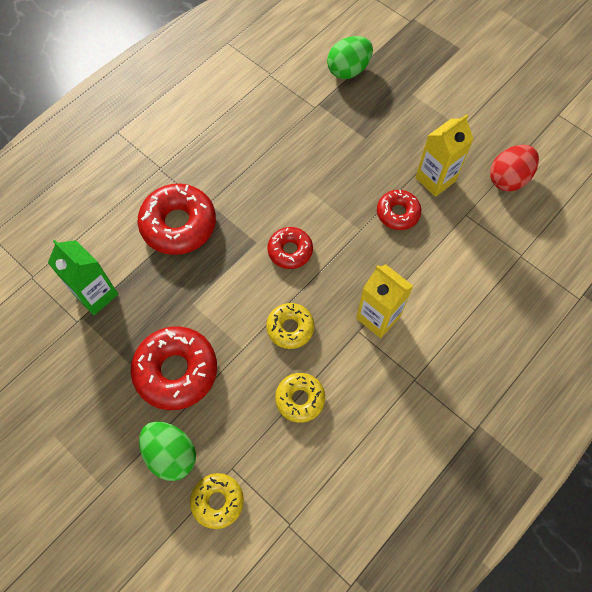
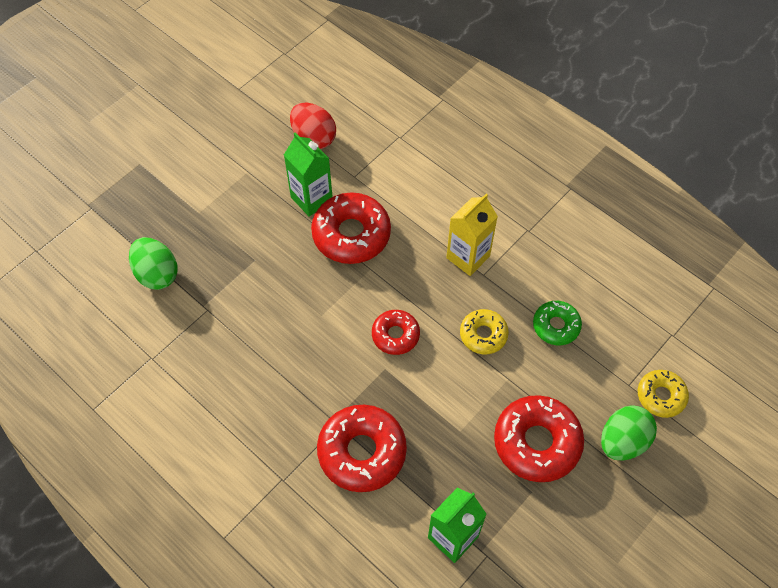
camera: 90 degrees left, 5 degrees down
yellow donut [275,373,325,423] -> green donut [533,301,582,345]
red donut [377,190,421,230] -> red donut [311,192,391,264], size x1.73
yellow carton [415,114,474,197] -> green carton [284,132,333,217]

